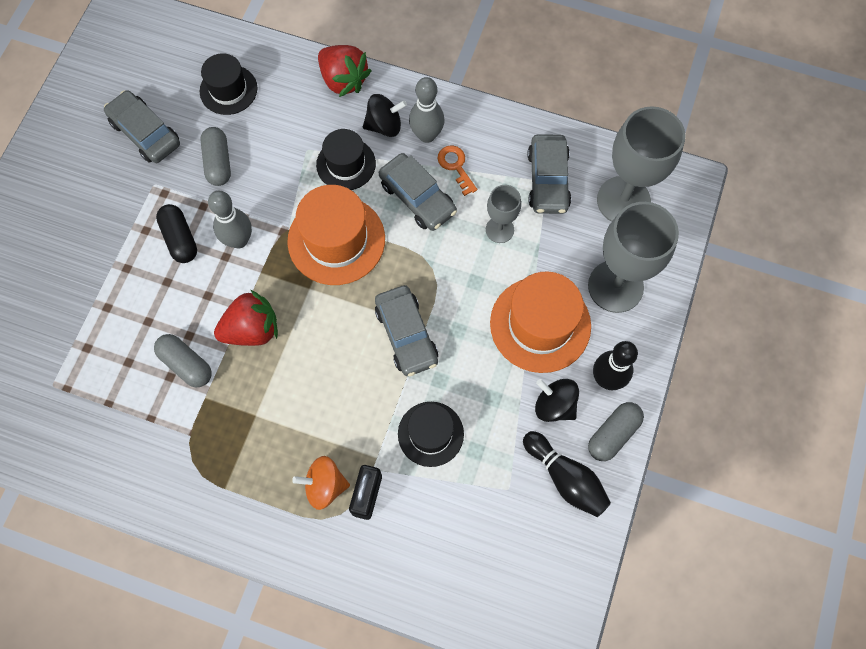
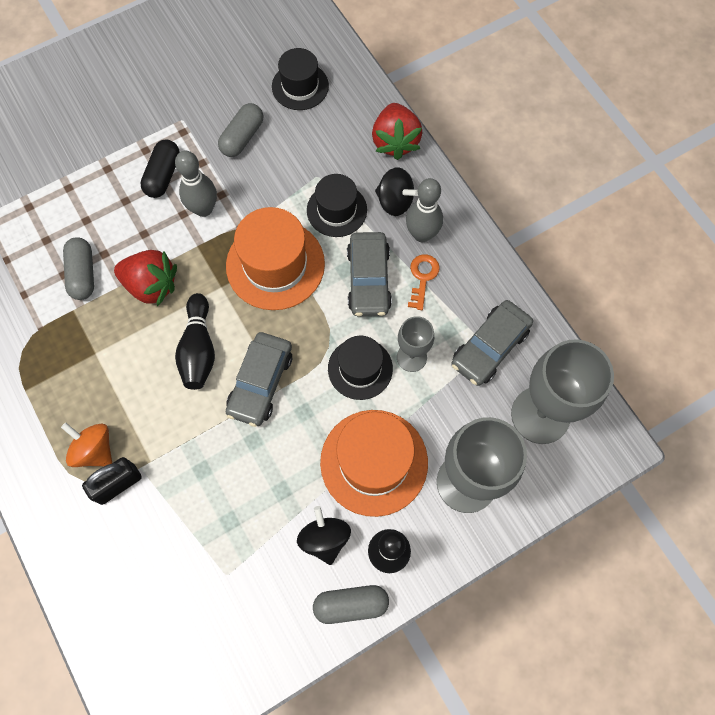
camera: 40 degrees right, 0 degrees up
grey car [104,90,180,163] -> none
black hat [398,402,464,467] -> black hat moved to [328,336,393,400]
black bowling pin [523,431,611,517] -> black bowling pin moved to [175,293,215,390]

